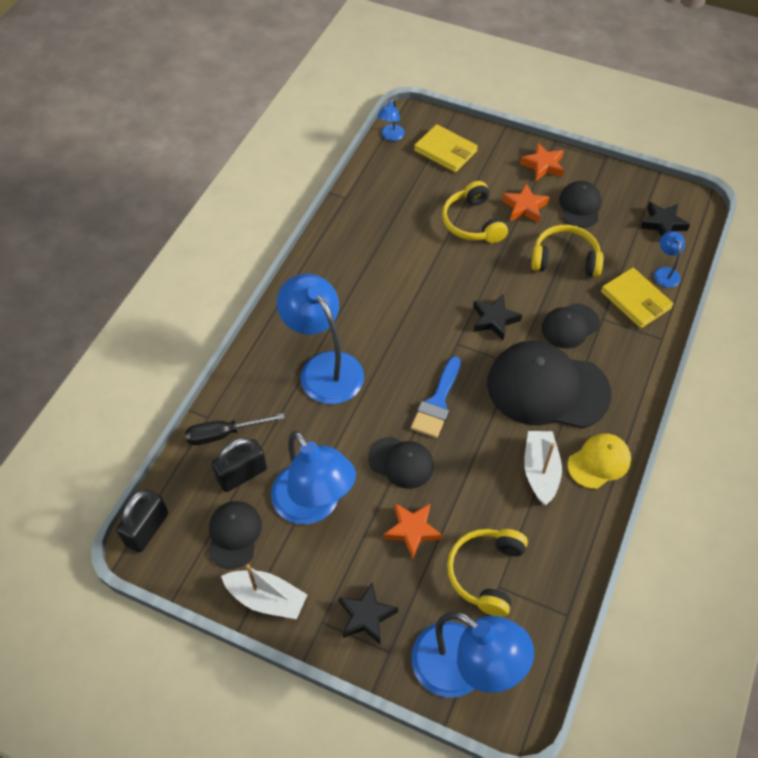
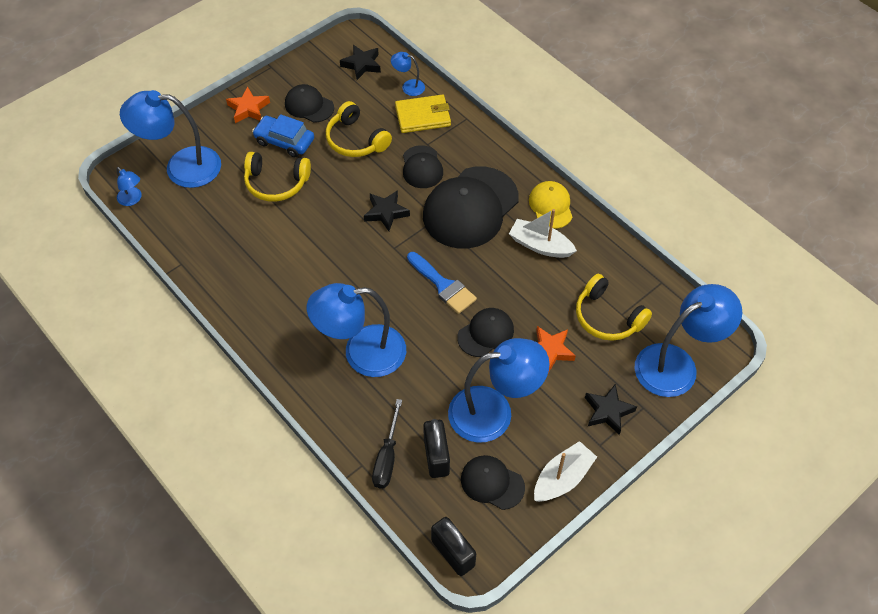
camera: 65 degrees left, 0 degrees up
yellow wallet [414,124,478,172] -> blue lamp [120,90,221,188]
orange star [502,183,549,223] -> blue car [252,114,314,157]
yellow headphones [531,225,603,277] -> yellow headphones turned 75 degrees counterclockwise [326,101,392,157]

